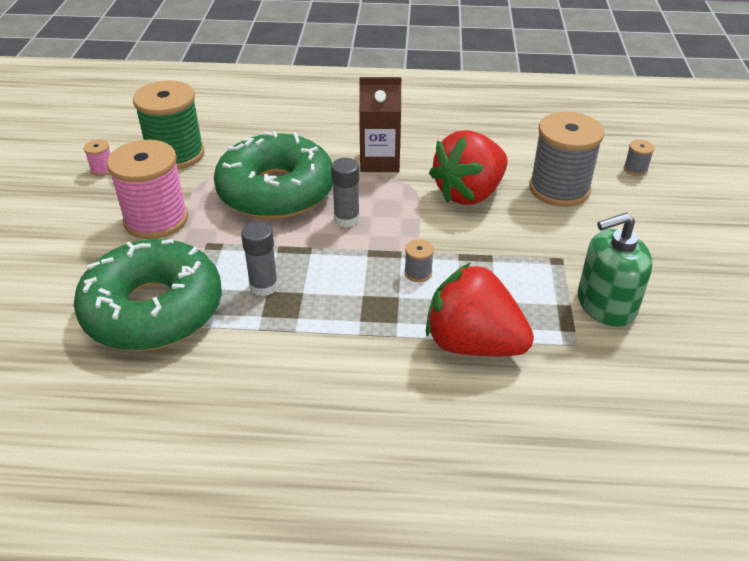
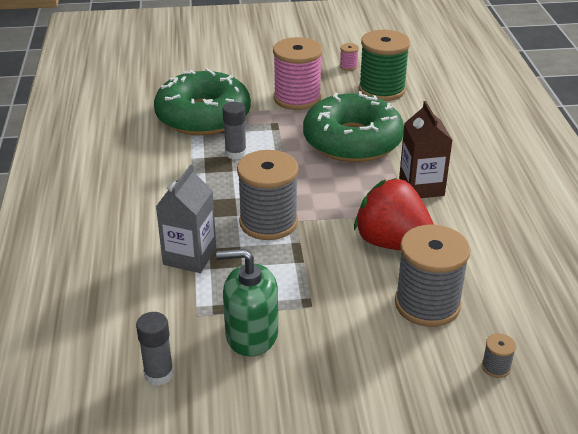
camera: 80 degrees right, 5 degrees down
grey glue stick [331,158,360,227] -> grey glue stick moved to [136,312,174,386]
grey spool [404,239,434,282] -> grey spool [237,150,298,240], size x2.46
red strawberry [426,263,534,356] -> grey carton [156,164,216,273]
green soap dispenser [578,212,653,327] -> green soap dispenser turned 60 degrees counterclockwise [216,249,278,357]

